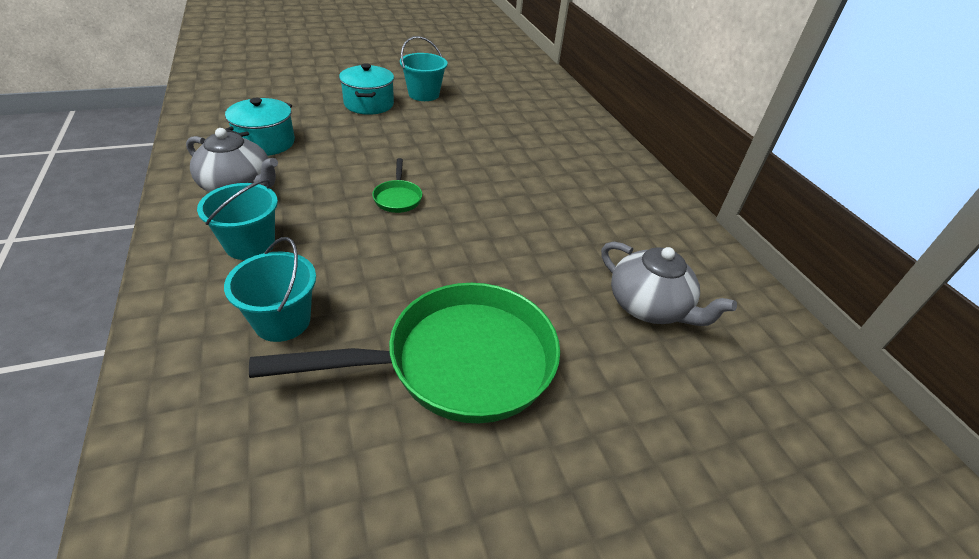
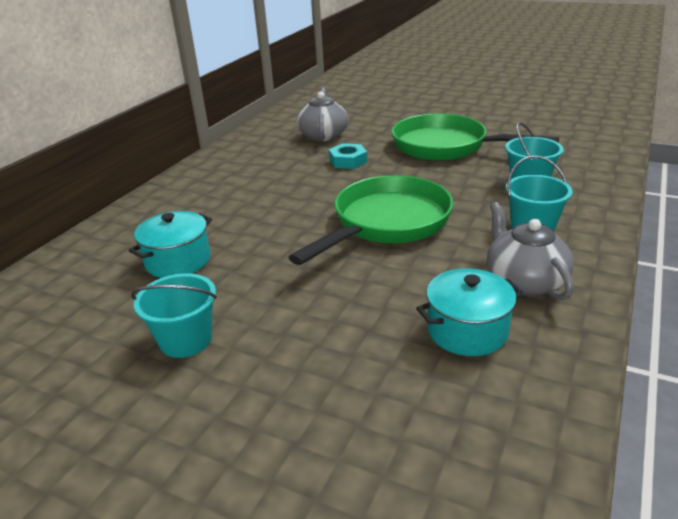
camera: 130 degrees left, 10 degrees down
turquoise pot [339,63,394,115] -> turquoise pot moved to [129,211,212,278]
green pan [372,158,422,213] -> green pan [289,175,454,265], size x2.48
none -> turquoise nut [329,143,367,169]

